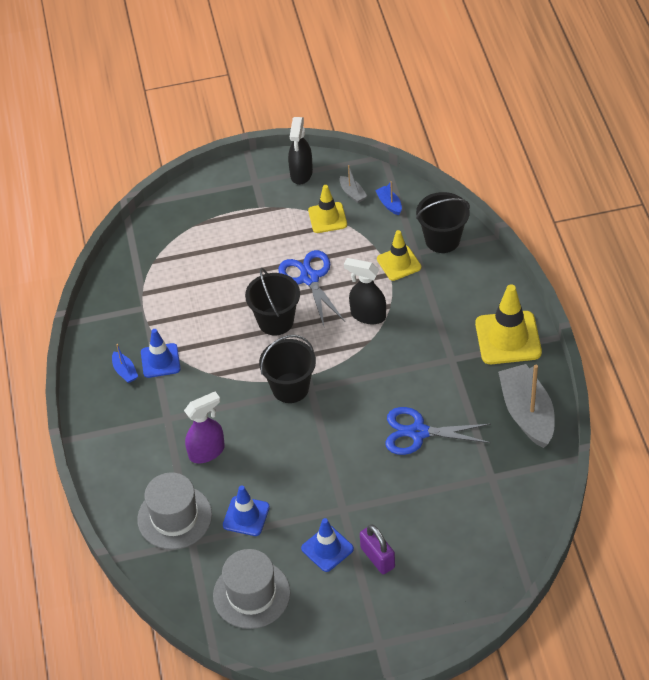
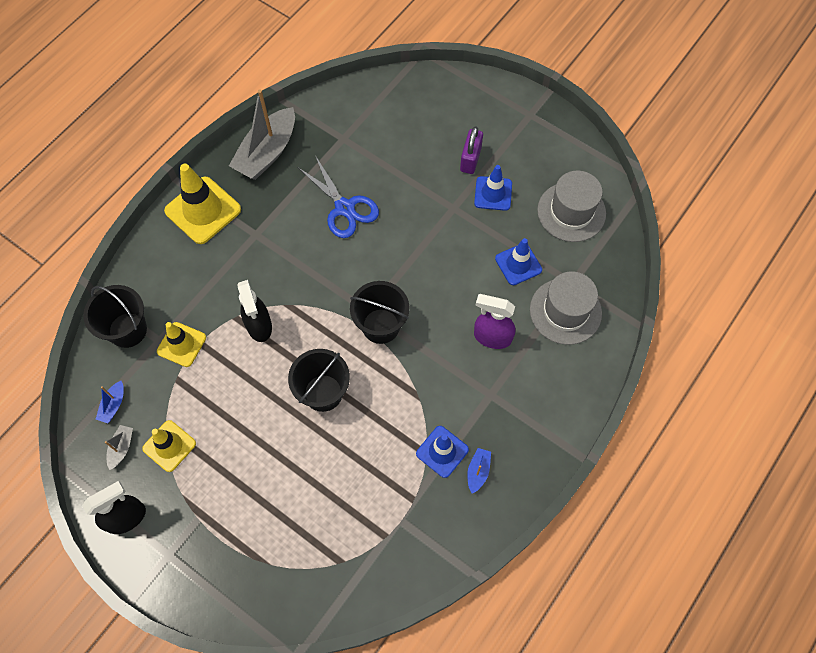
camera: 135 degrees left, 15 degrees up
blue scissors [278,250,345,326] -> none

